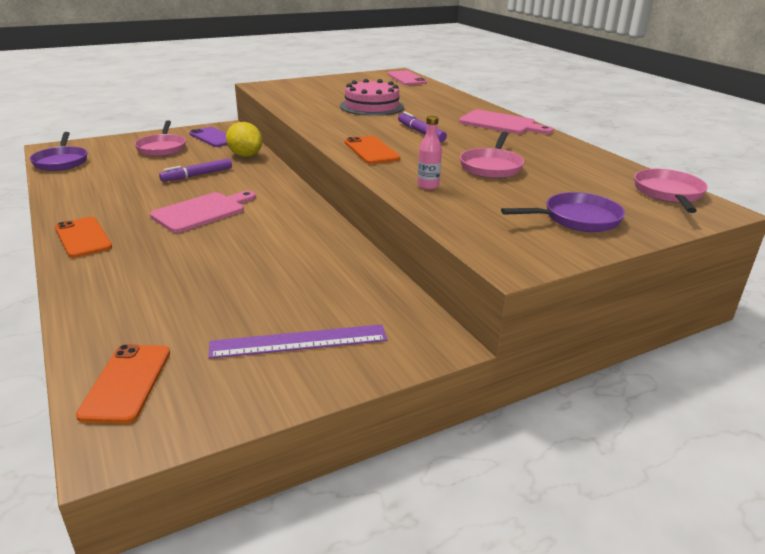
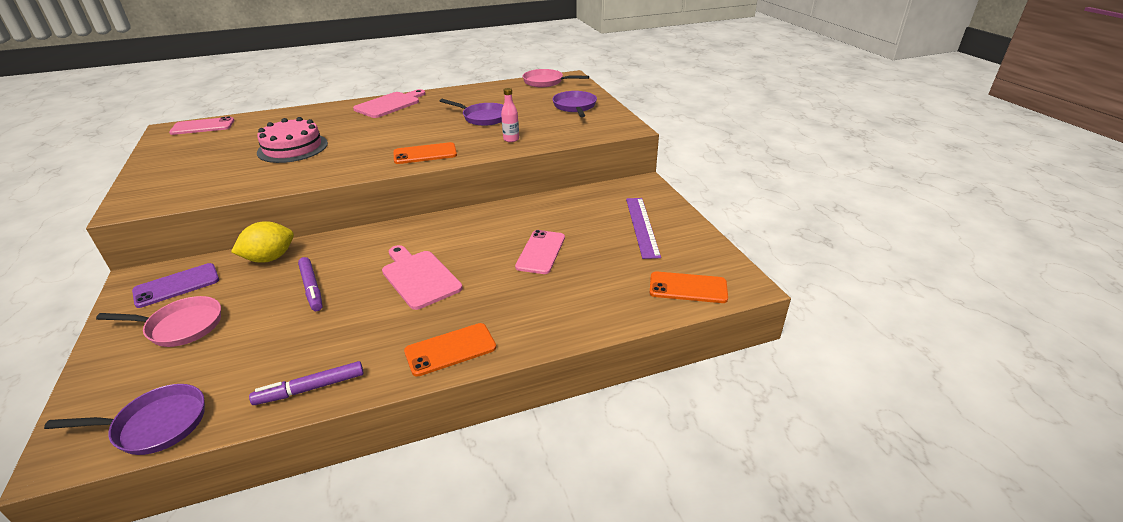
camera: 80 degrees left, 5 degrees up
purple marker [398,111,447,142] -> purple marker moved to [249,361,364,405]
pink pan [460,132,524,178] -> purple pan [440,99,503,126]
none -> pink phone [515,230,565,274]

